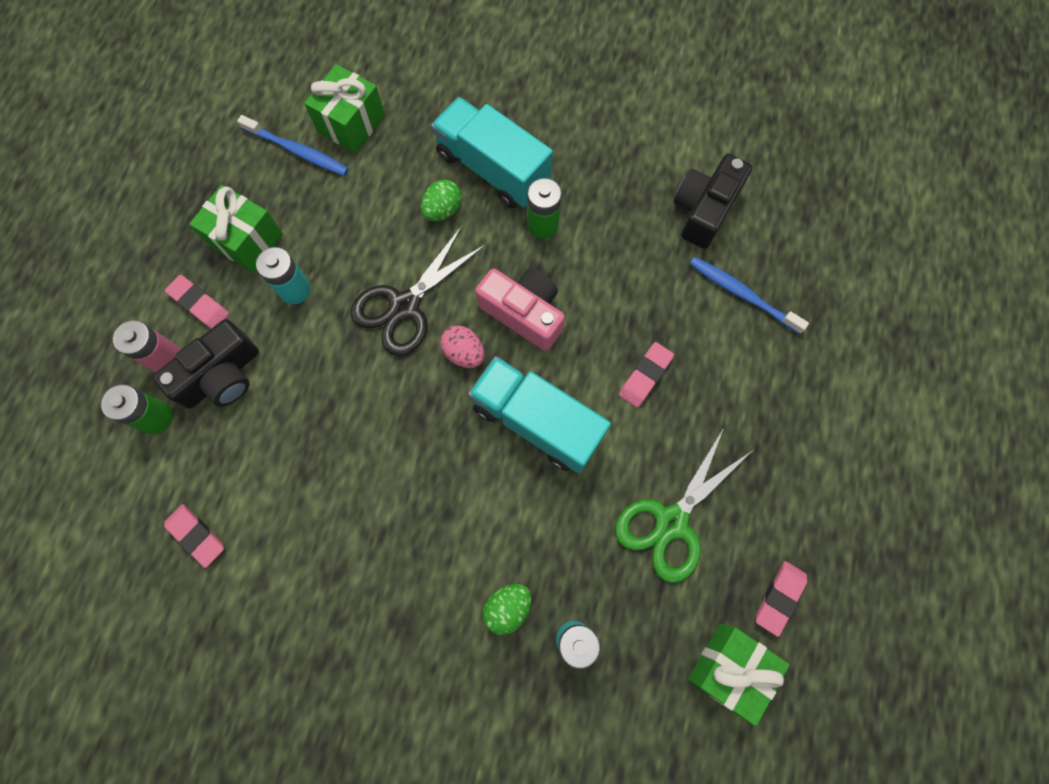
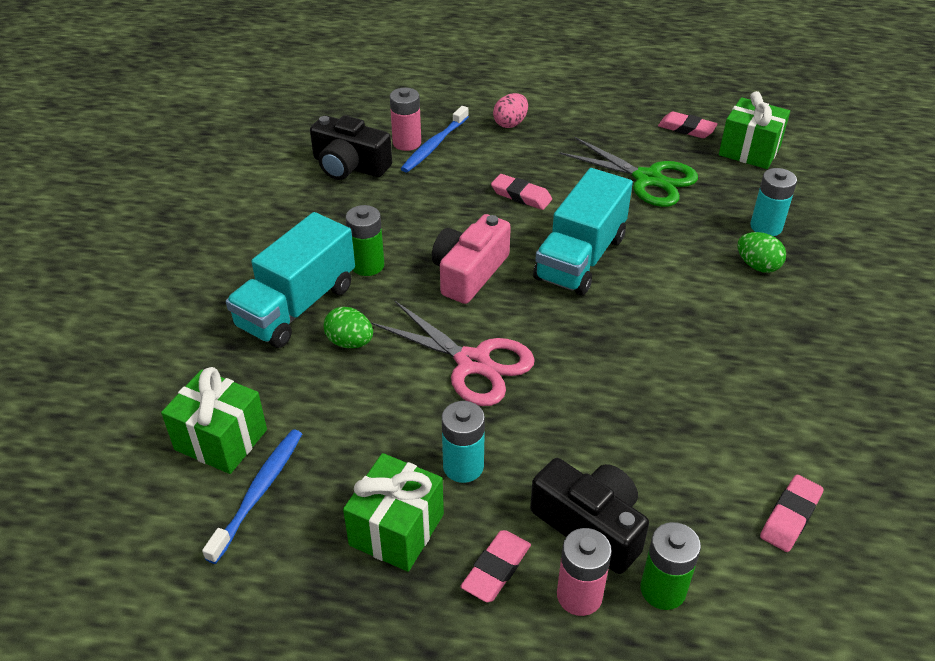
camera: 95 degrees left, 30 degrees down
black scissors [350,226,486,356] -> pink scissors [371,301,535,406]
pink egg [440,326,484,368] -> pink egg moved to [493,93,528,128]
none -> pink battery [390,88,421,151]

